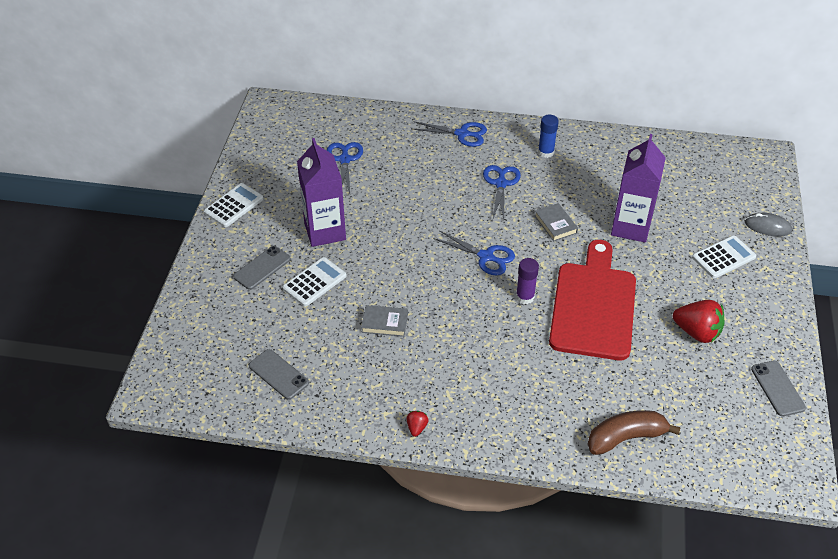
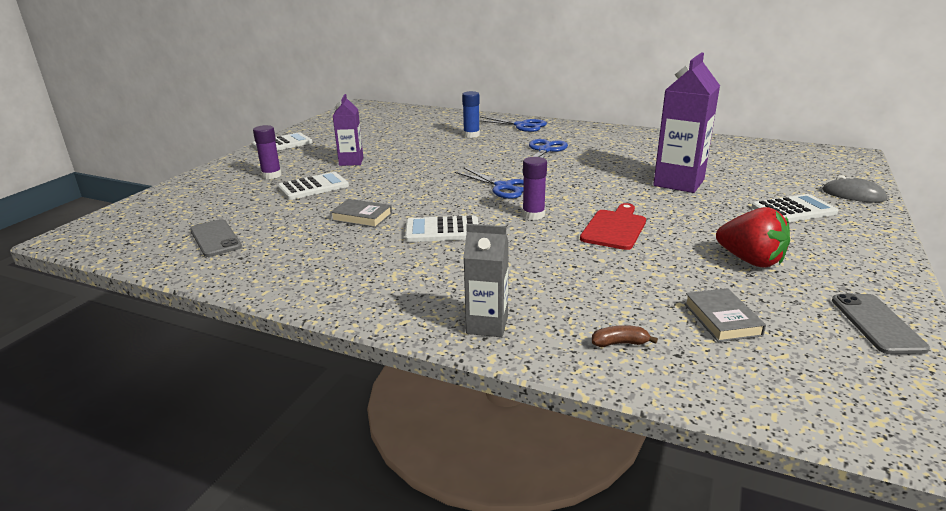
camera: 15 degrees right, 20 degrees down
grey phone [233,246,291,290] -> purple glue stick [253,125,282,179]
purple carton [297,138,346,247] -> purple carton [333,94,363,166], size x0.59
blue scissors [327,142,363,193] -> none
red strawberry [406,411,429,437] -> none
grey book [535,203,578,241] -> grey book moved to [684,288,766,342]
blue glue stick [538,114,559,158] -> blue glue stick moved to [462,91,480,138]
red cutting board [549,240,636,360] -> red cutting board [580,203,646,250], size x0.52
brown banana [587,410,681,455] -> brown banana [592,325,658,347], size x0.44
none -> white calculator [405,215,479,242]
none -> grey carton [463,224,509,337]

